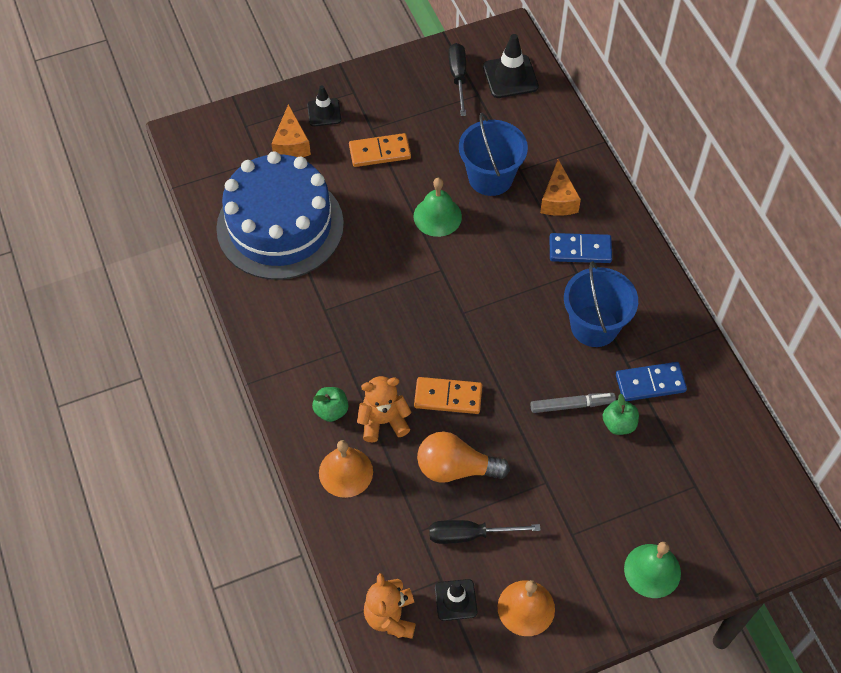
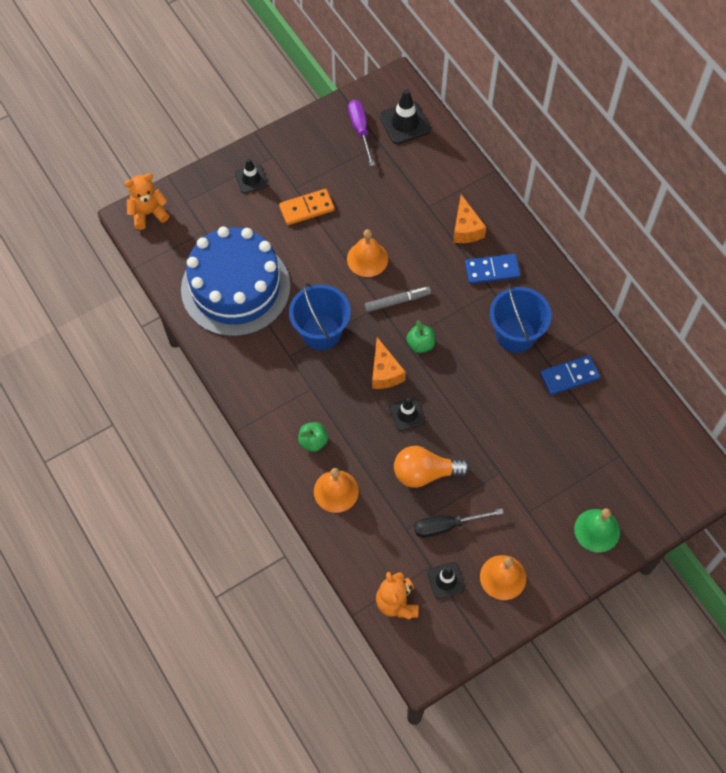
camera: 10 degrees left, 5 degrees up
orange cheese [271,104,311,157] -> orange cheese moved to [372,337,406,389]
orange teddy bear [357,376,412,442] -> orange teddy bear moved to [124,173,169,230]
green bell [414,178,462,237] -> orange bell [347,229,388,277]
orange domino [414,377,482,414] -> black traffic cone [389,397,425,431]
black screwdriver [448,43,466,116] -> purple screwdriver [348,100,375,166]
blue bucket [459,113,528,196] -> blue bucket moved to [289,283,351,350]
grey marker [531,393,616,413] -> grey marker moved to [365,287,431,312]
green apple [603,394,639,435] -> green apple moved to [406,320,435,353]

